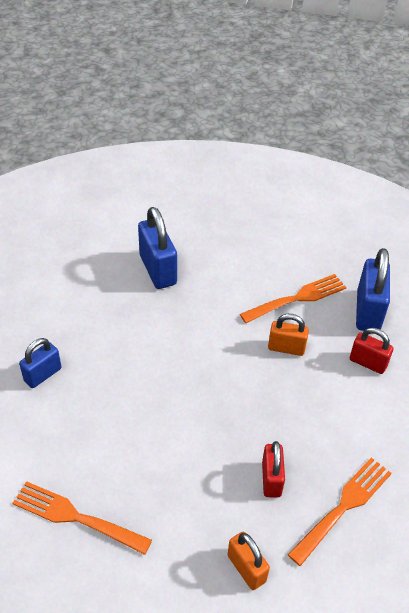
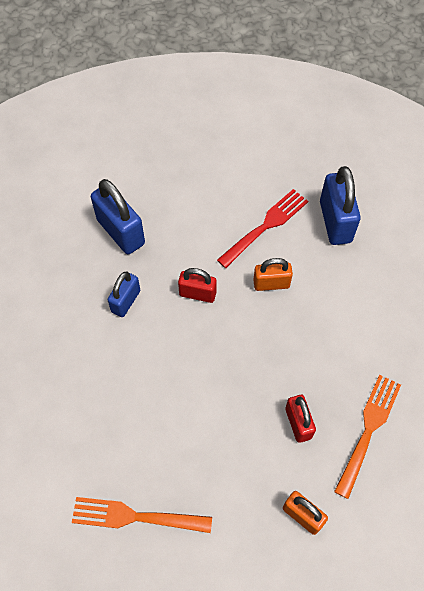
camera: 15 degrees left, 15 degrees up
blue padlock [19,338,61,388] -> blue padlock moved to [108,272,140,317]
orange fork [240,274,346,323] -> red fork [217,189,308,268]
red padlock [350,328,393,374] -> red padlock moved to [178,268,217,303]

